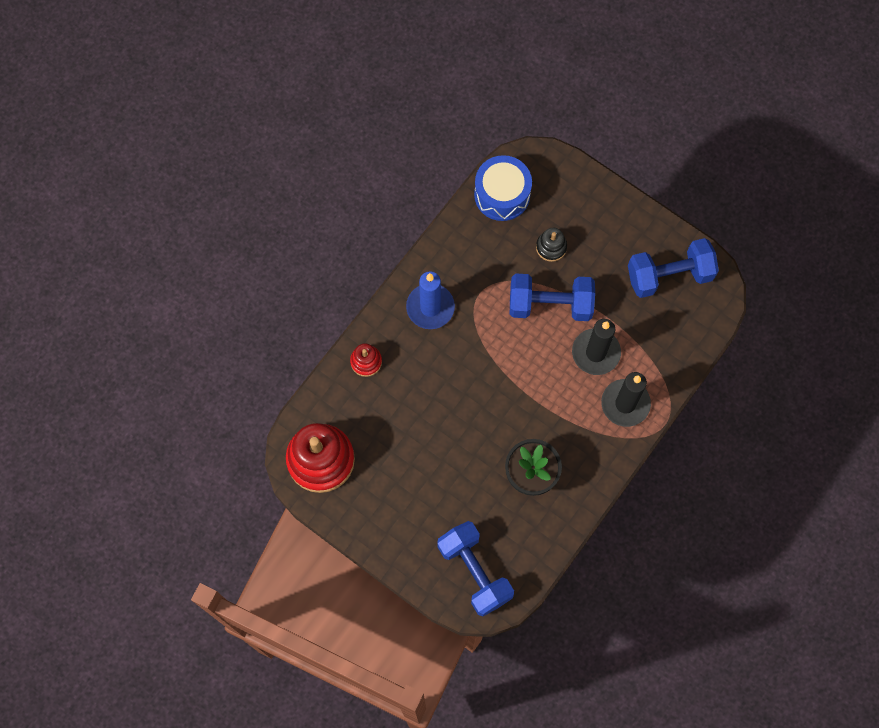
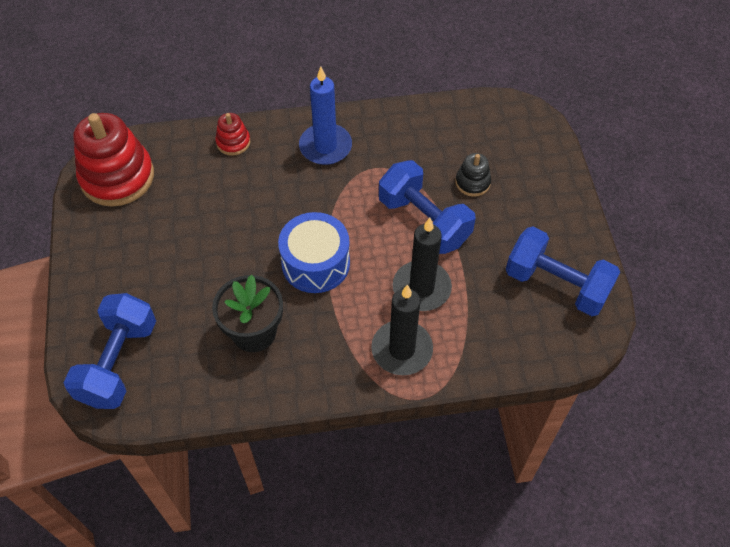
camera: 45 degrees right, 15 degrees down
blue drum [474,155,532,221] -> blue drum moved to [278,212,350,293]

